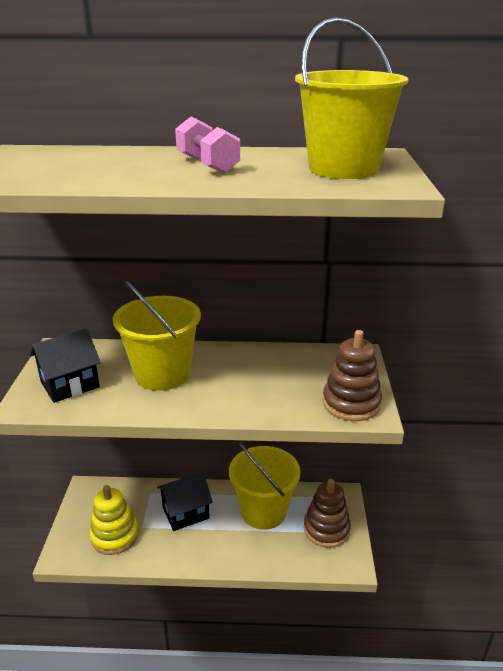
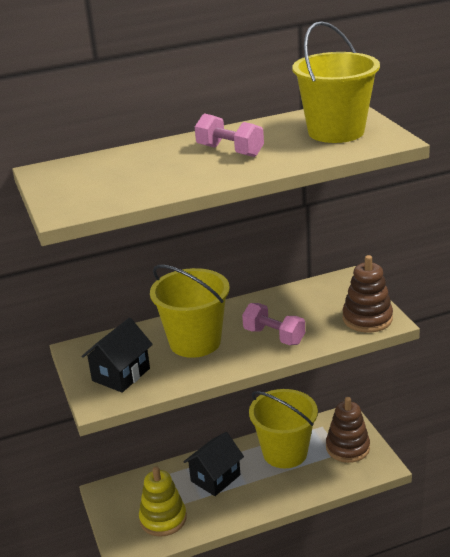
camera: 20 degrees left, 0 degrees up
none -> pink dumbbell [242,303,305,345]

